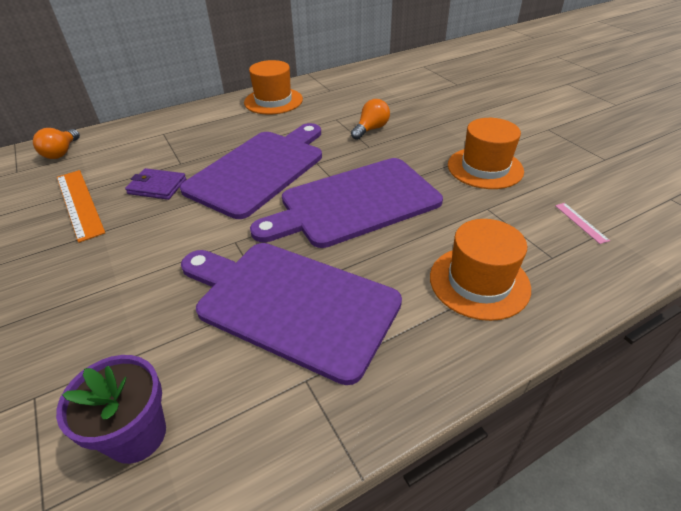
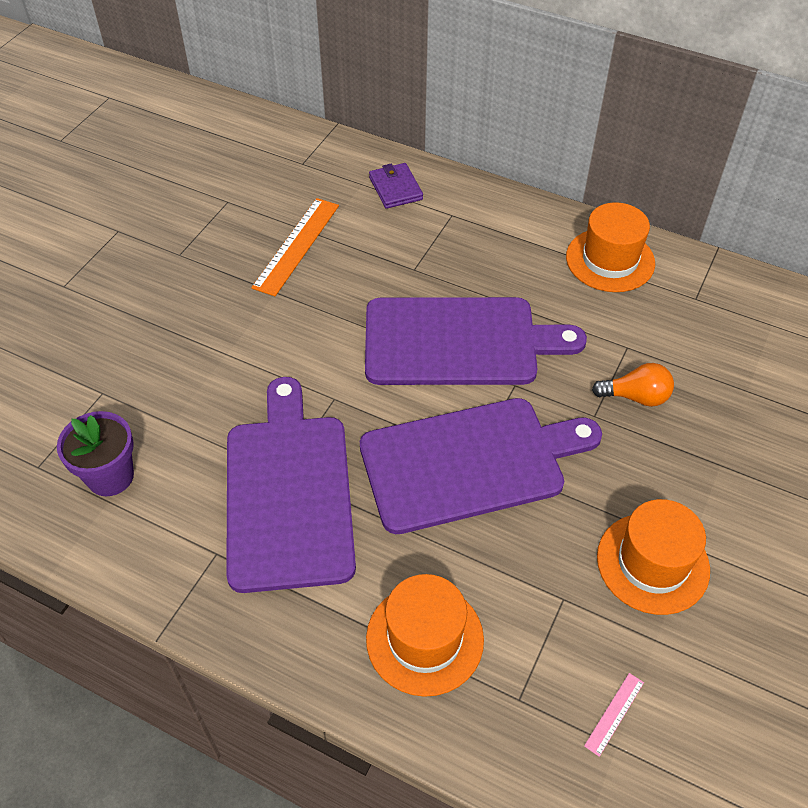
camera: 55 degrees right, 10 degrees up
orange light bulb [33,128,80,159] -> none
purple wallet [125,168,186,200] -> purple wallet moved to [369,163,423,209]
purple cutting board [250,158,443,248] -> purple cutting board turned 135 degrees clockwise [360,398,602,534]

